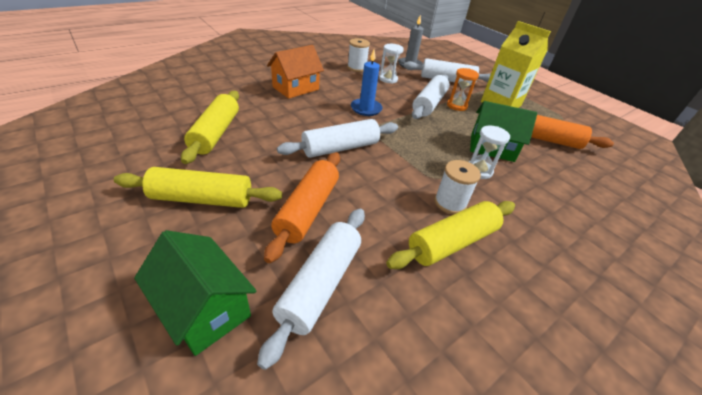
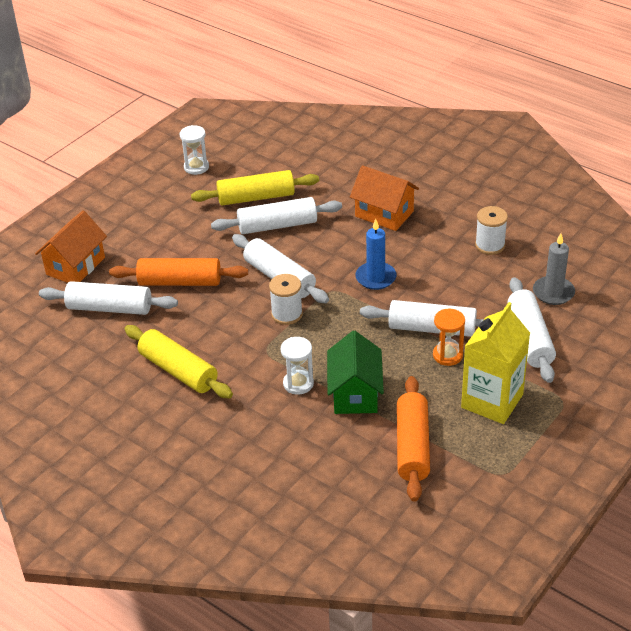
camera: 80 degrees right, 0 degrees up
yellow rolling pin [114,167,282,208] -> none
green house [134,230,257,356] -> orange house [35,210,107,283]
white hourglass [379,44,404,84] -> white hourglass moved to [180,125,209,175]
white spool [434,160,481,214] -> white spool moved to [269,274,303,325]
none -> white rolling pin [211,197,342,234]

